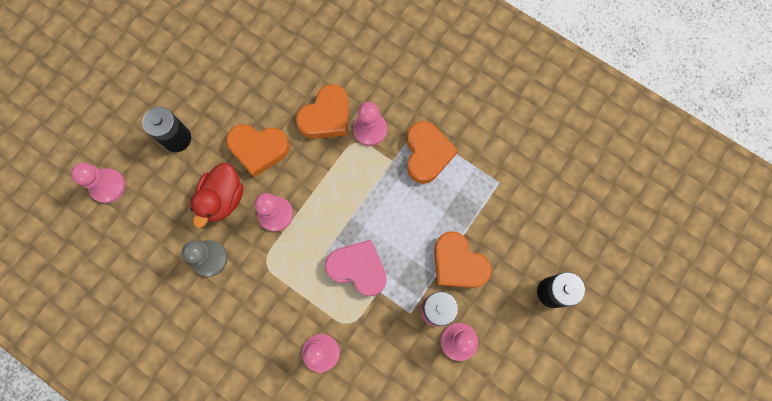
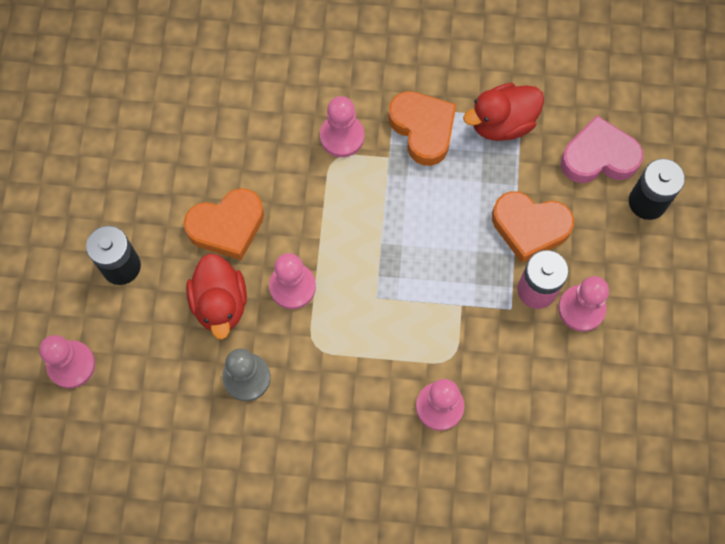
camera: 30 degrees left, 5 degrees down
orange heart [296,84,349,139] -> none
pink heart [325,240,387,296] -> pink heart moved to [561,115,643,183]
none -> red duck [463,83,544,141]

